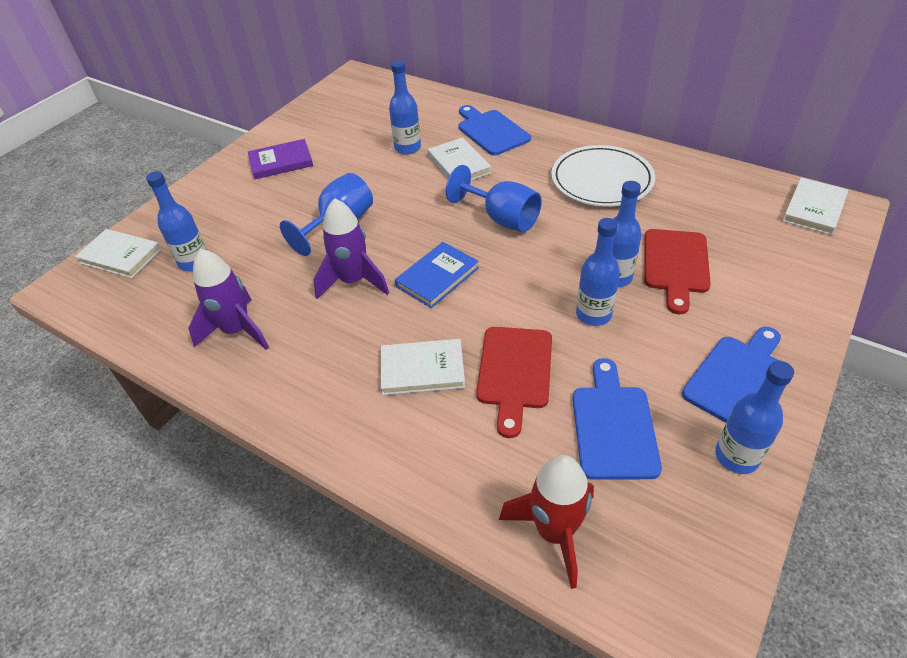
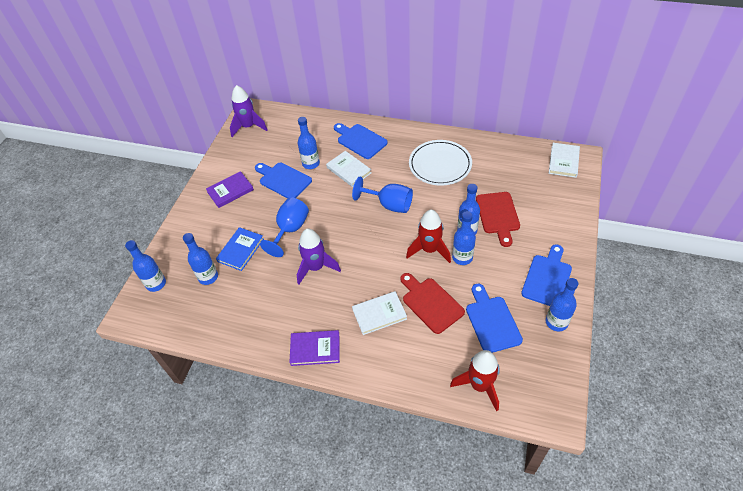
camera: 15 degrees left, 5 degrees up
white book [75,229,161,278] -> blue bottle [125,240,166,292]
purple rocket [188,249,269,350] -> purple rocket moved to [230,85,268,137]
blue book [395,242,479,308] -> blue book moved to [216,227,264,271]
red cutting board [476,327,552,438] -> red cutting board turned 150 degrees clockwise [400,273,465,334]
none -> blue cutting board [255,163,312,199]
none -> purple book [289,330,340,366]
none -> red rocket [406,210,451,263]

